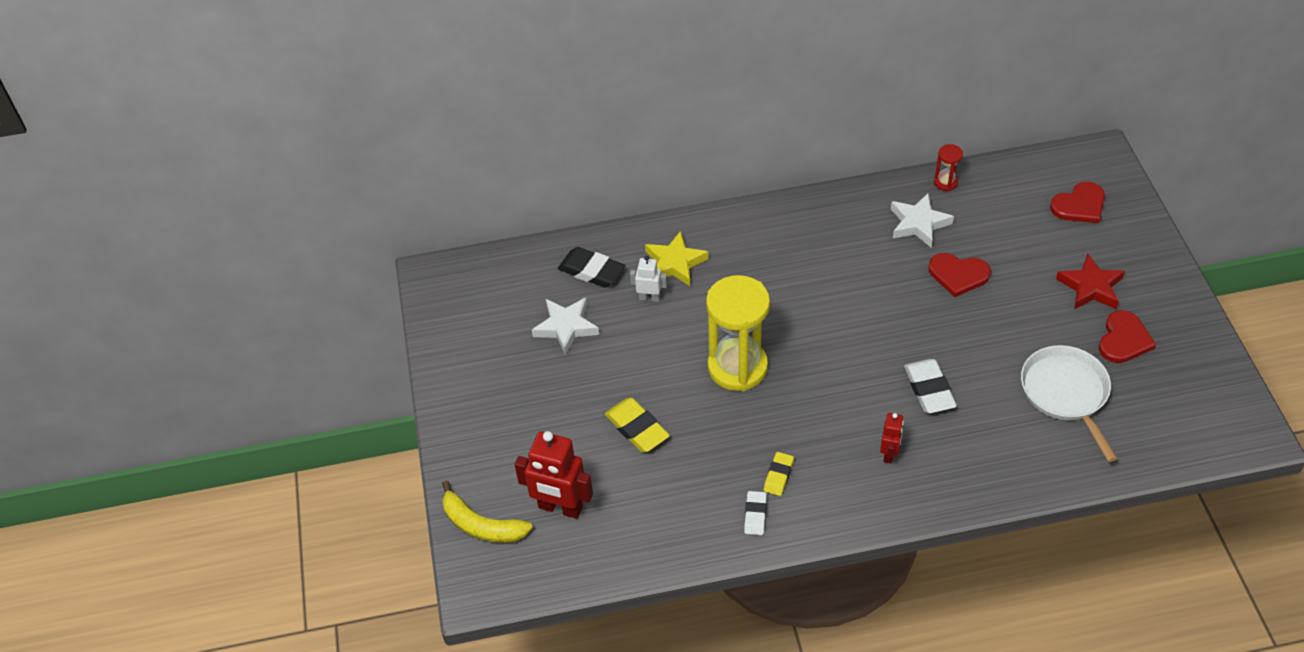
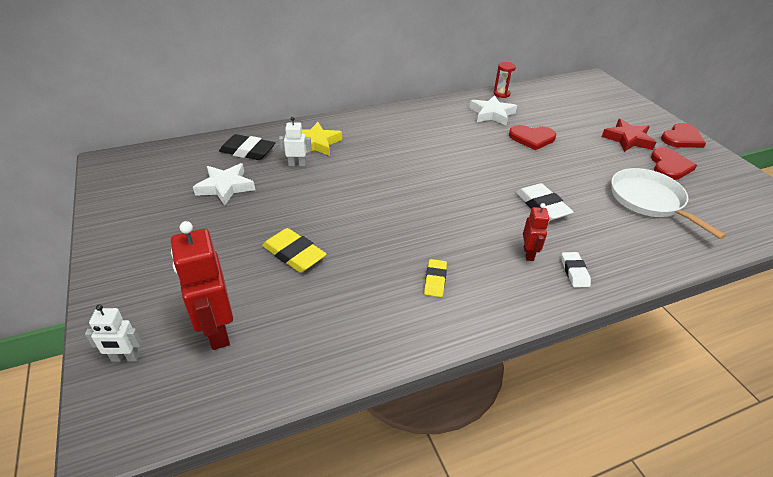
camera: 15 degrees left, 10 degrees down
yellow banana [442,480,533,543] -> white robot [85,304,142,362]
red robot [515,431,593,519] -> red robot turned 60 degrees clockwise [171,221,233,350]
yellow hourglass [706,275,770,391] -> none
white eraser [744,491,767,535] -> white eraser moved to [562,252,591,288]
red heart [1050,182,1105,223] -> red heart moved to [661,123,706,148]

